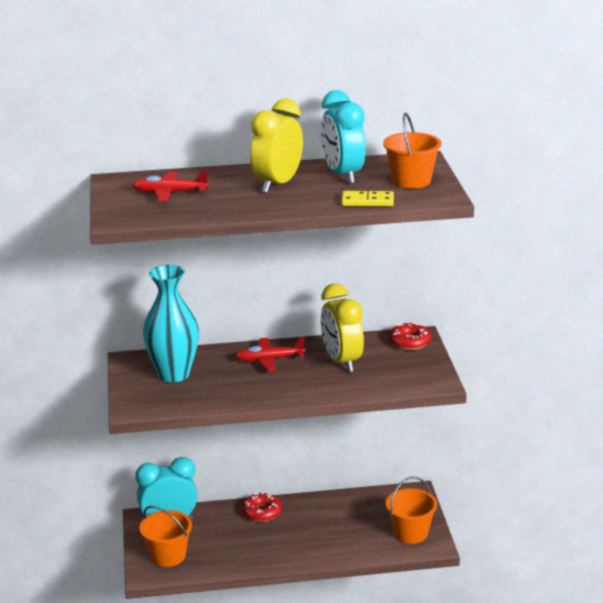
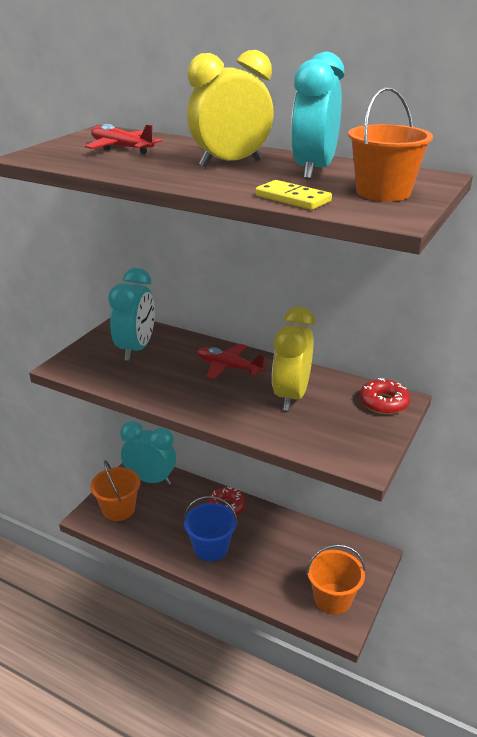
camera: 35 degrees right, 5 degrees up
turquoise vase [143,265,199,383] -> turquoise clock [108,268,155,361]
none -> blue bucket [183,496,238,561]

